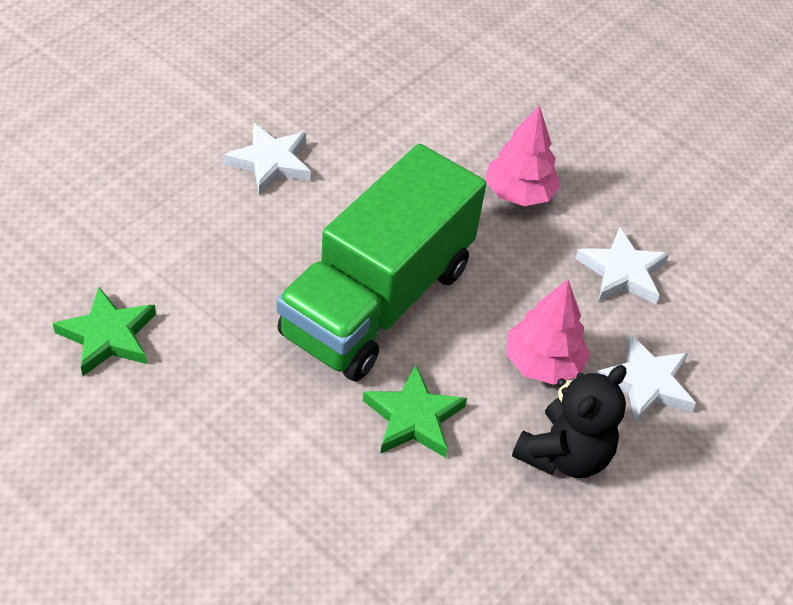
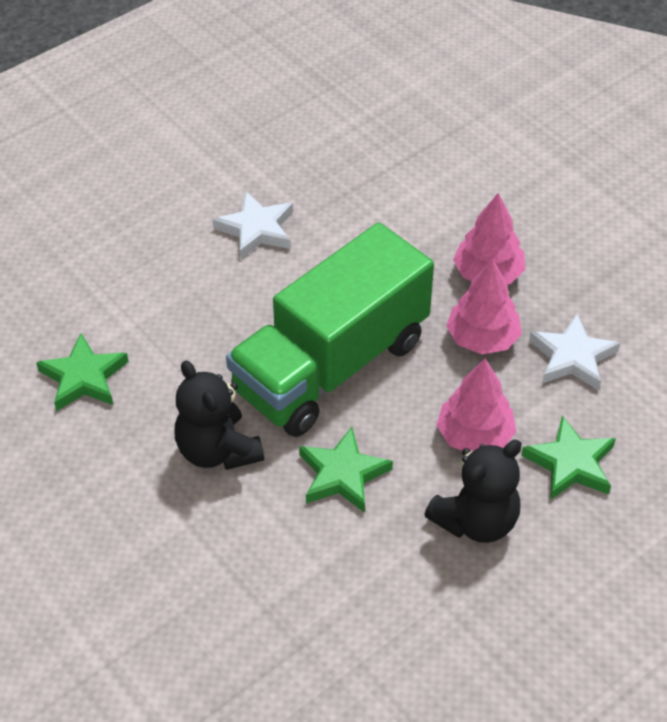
camera: 15 degrees right, 0 degrees up
white star [597,334,696,424] -> green star [521,416,616,500]
none -> black teddy bear [174,360,264,470]
none -> pink tree [446,259,522,354]

